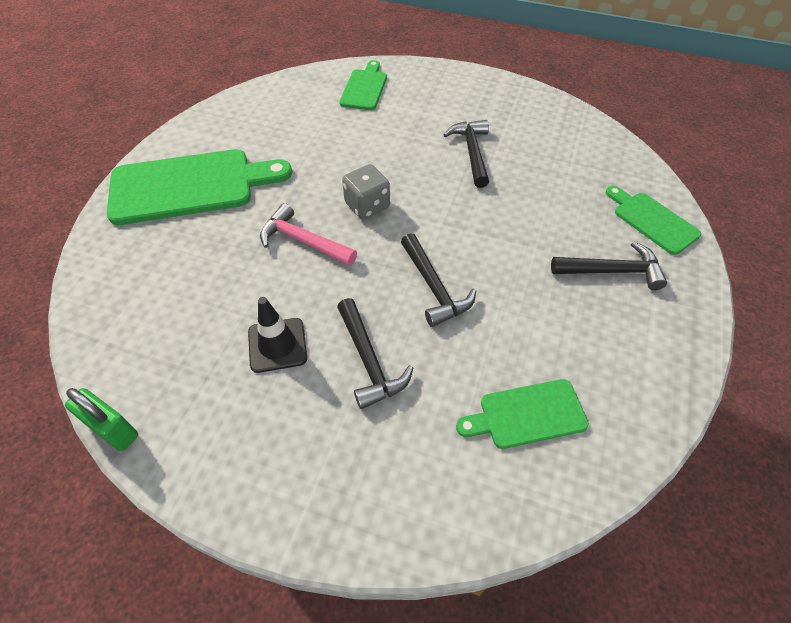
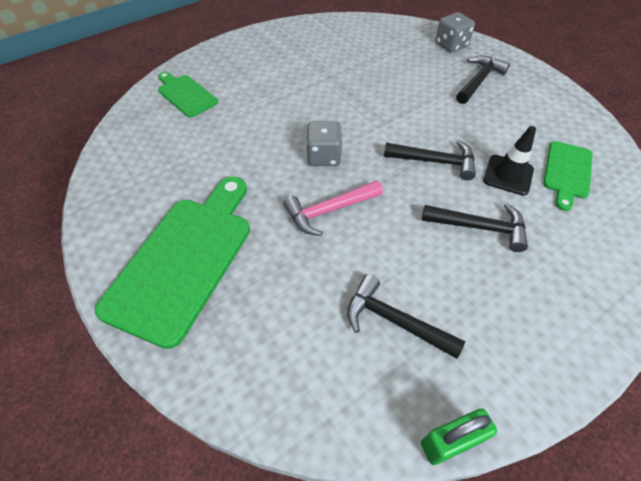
camera: 55 degrees left, 0 degrees up
black traffic cone [248,297,307,373] -> black traffic cone moved to [483,126,536,196]
black hammer [443,120,489,188] -> black hammer moved to [347,274,465,359]
green cutting board [606,186,701,255] -> grey dice [435,12,475,53]

